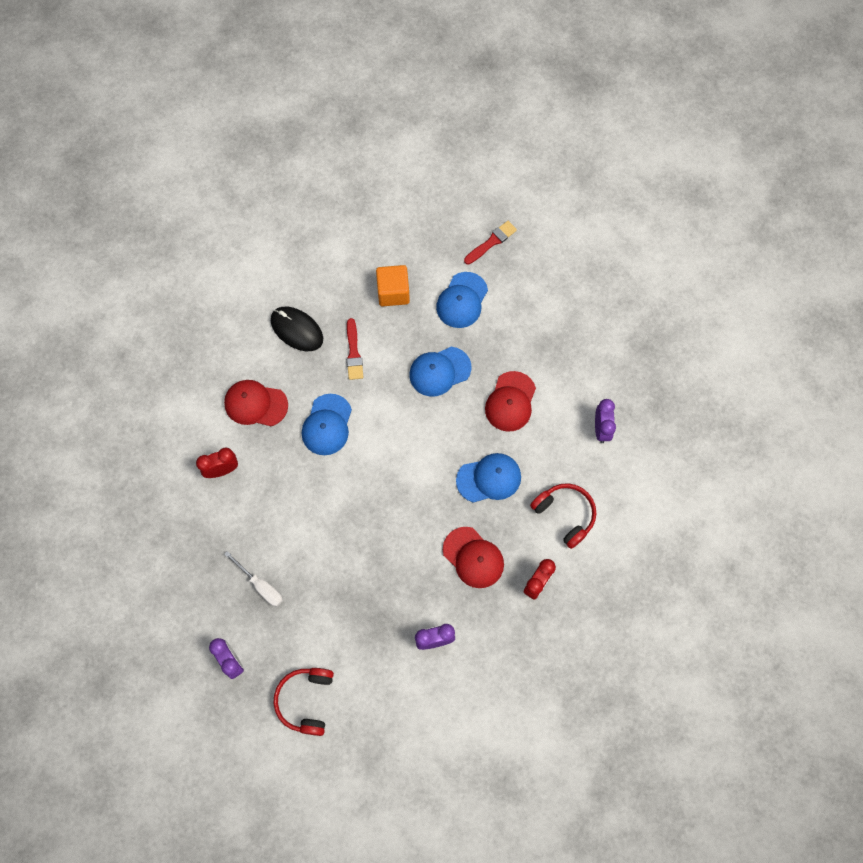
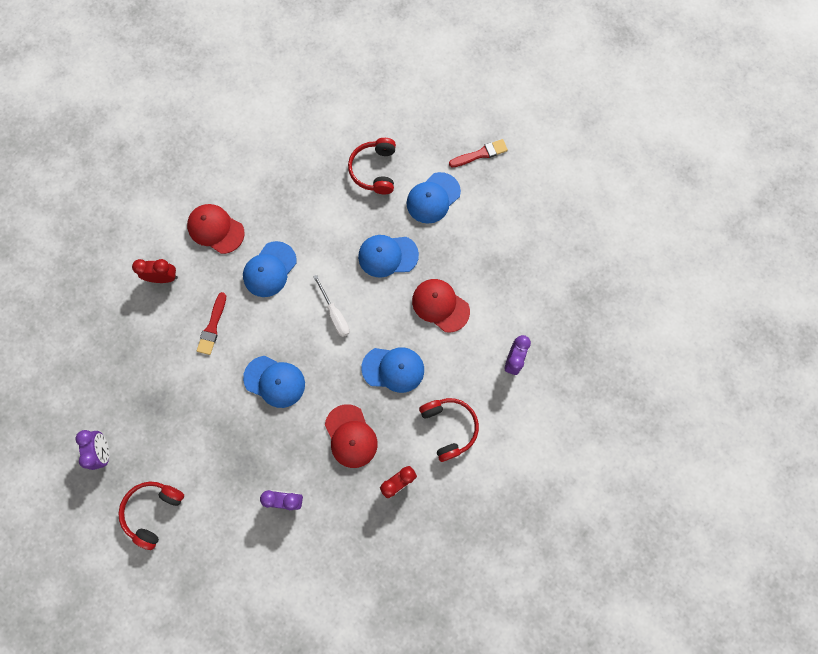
camera: 20 degrees right, 5 degrees up
white screwdriver [224,551,283,606] -> white screwdriver moved to [313,275,350,337]
black mouse [271,307,323,351] -> none
red brush [347,318,363,380] -> red brush moved to [197,292,226,355]
orange cube [376,265,410,306] -> red headphones [348,138,396,194]
red cap [485,371,536,432] -> red cap turned 90 degrees clockwise [412,279,470,333]
none -> blue cap [243,356,305,408]

